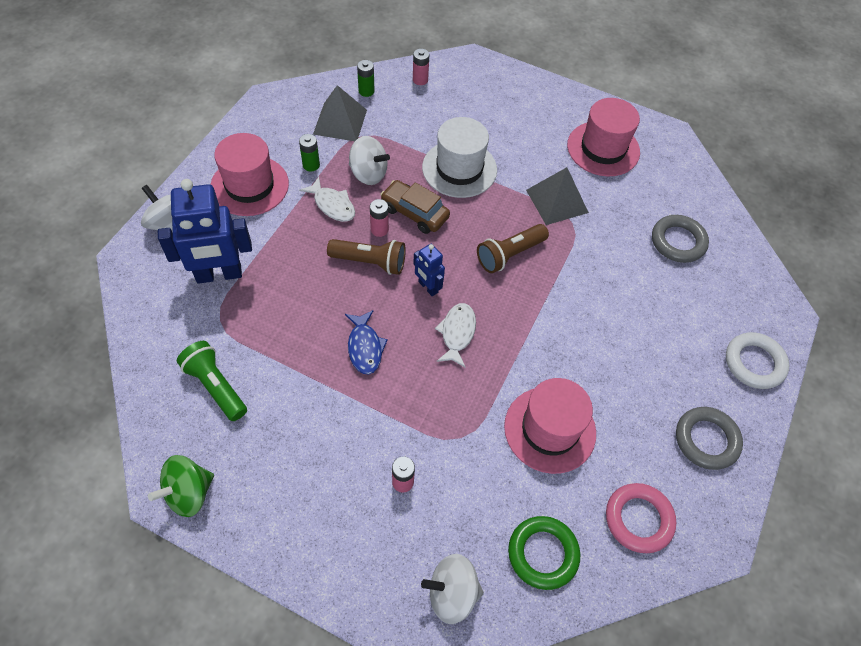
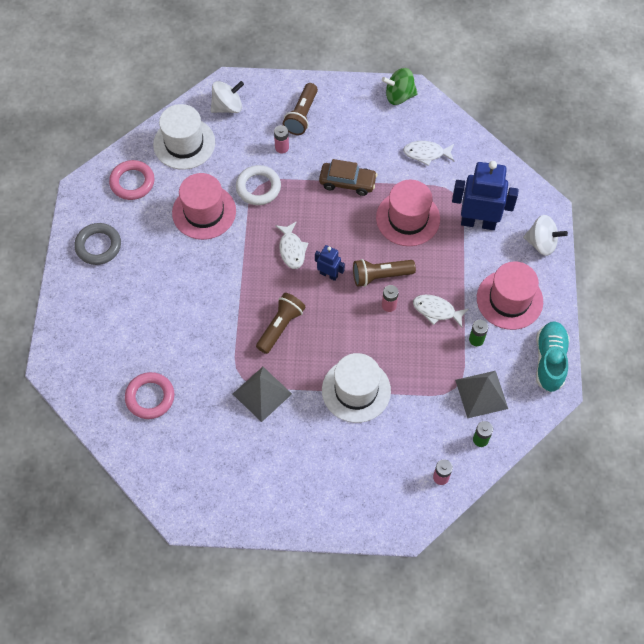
camera: 160 degrees right, 5 degrees up
green spinning top [148,455,214,517] -> green spinning top turned 120 degrees counterclockwise [382,68,418,105]
blue robot [158,179,252,284] -> blue robot turned 45 degrees clockwise [452,161,519,230]
green flashlight [177,341,247,421] -> white fish [403,141,454,166]
blue fish [345,310,388,375] -> none
white spinning top [349,136,390,185] -> none
brown car [380,180,450,234] -> brown car moved to [319,159,377,196]
green ring [508,516,580,590] -> white hat [153,104,215,170]
pink hat [567,98,640,176] -> pink hat moved to [376,180,440,246]
grey ring [652,215,709,263] -> pink ring [125,372,174,419]
white ring [726,332,789,389] -> white ring moved to [236,165,281,205]
none -> brown flashlight [283,83,318,135]
none -> turquoise shoe [536,321,570,392]

